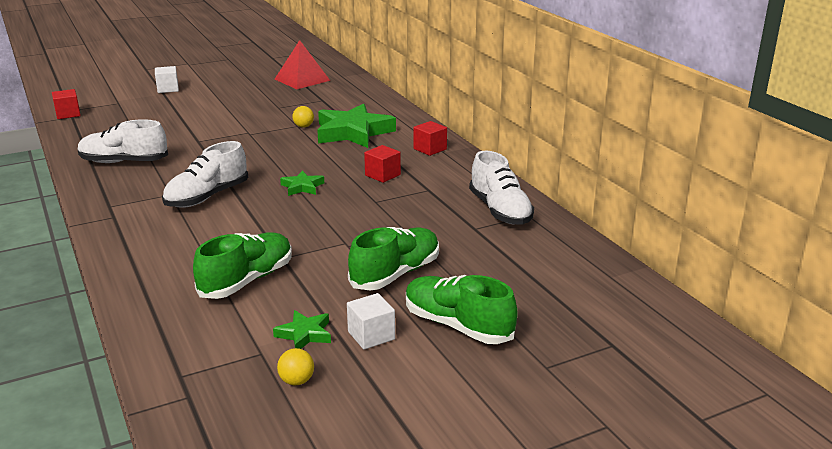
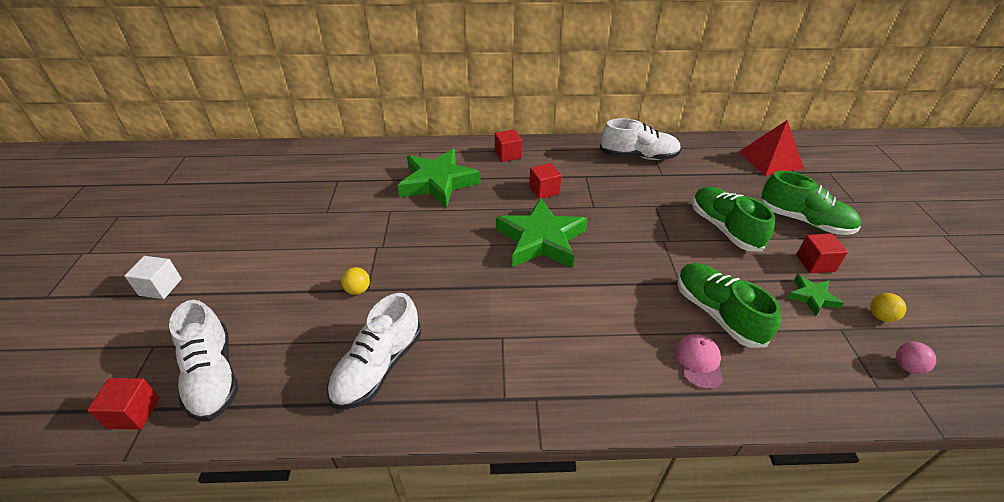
camera: 65 degrees left, 15 degrees up
white shoe [162,141,248,208] -> white shoe moved to [169,300,238,421]
red pyramid [275,40,330,89] -> red pyramid moved to [739,120,804,176]
green star [280,170,324,196] -> green star [496,198,588,268], size x2.14
yellow ball [292,106,314,128] -> yellow ball moved to [341,267,370,295]
white cube [347,293,395,350] -> red cube [796,234,848,273]
green shoe [406,275,518,344] -> green shoe turned 120 degrees counterclockwise [759,171,861,235]
none -> pink cap [675,334,724,389]
none -> pink ball [896,342,936,374]

